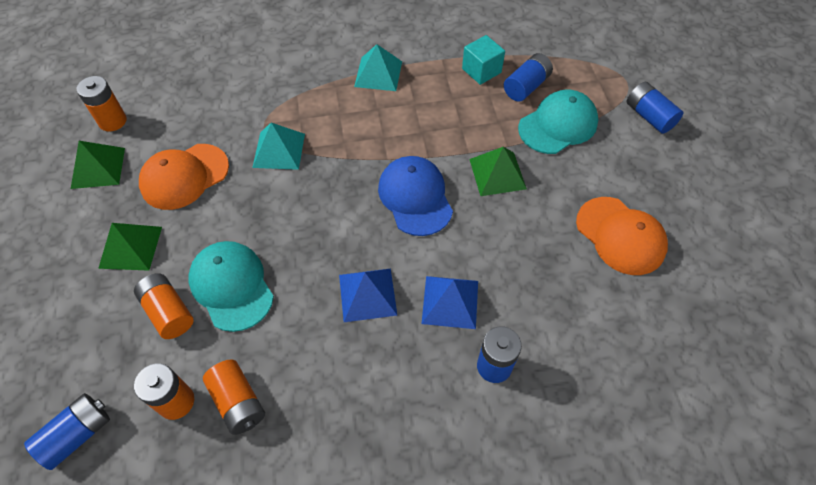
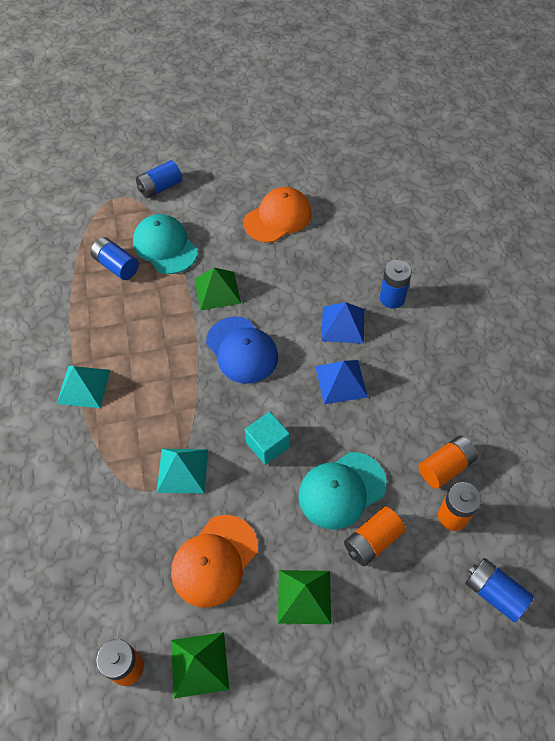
camera: 90 degrees left, 0 degrees up
orange cap [139,144,229,210] -> orange cap turned 75 degrees clockwise [171,515,258,608]
blue cap [378,156,453,236] -> blue cap turned 105 degrees counterclockwise [206,317,278,384]
turquoise cube [462,35,505,85] -> turquoise cube moved to [245,412,290,465]

